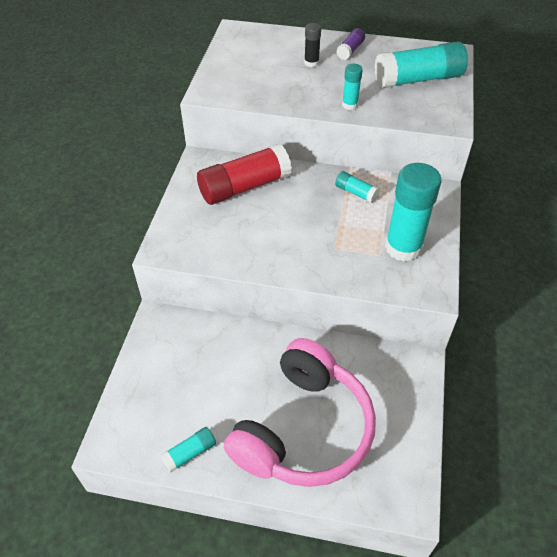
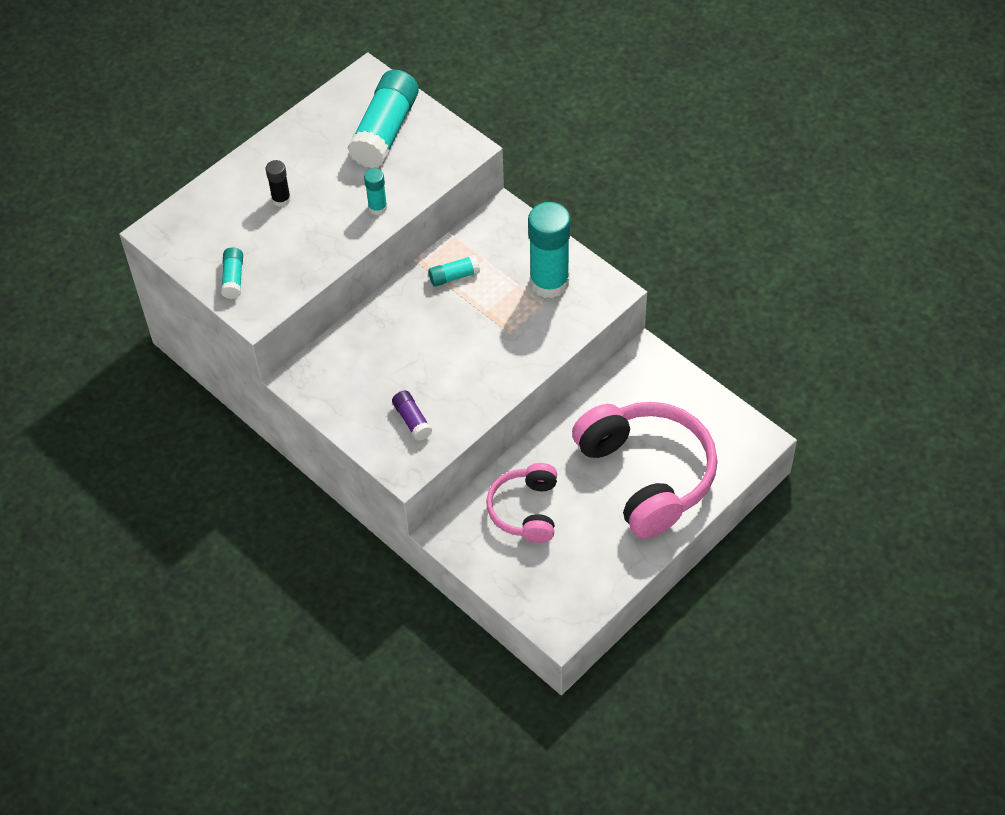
camera: 55 degrees left, 5 degrees up
turquoise glue stick [161,427,216,473] -> turquoise glue stick moved to [221,247,243,299]
red glue stick [197,144,292,205] -> none
purple glue stick [337,28,365,60] -> purple glue stick moved to [392,391,432,441]
none -> pink headphones [486,463,557,543]

